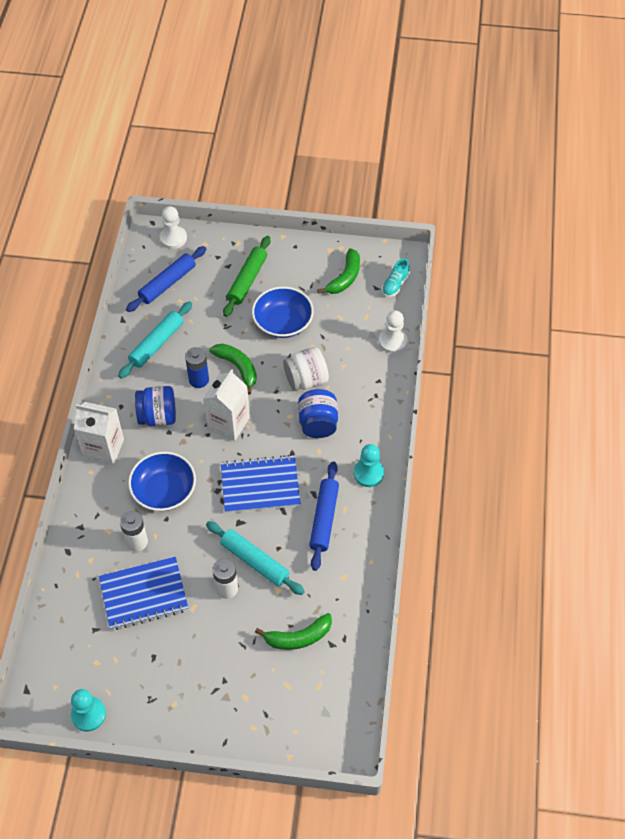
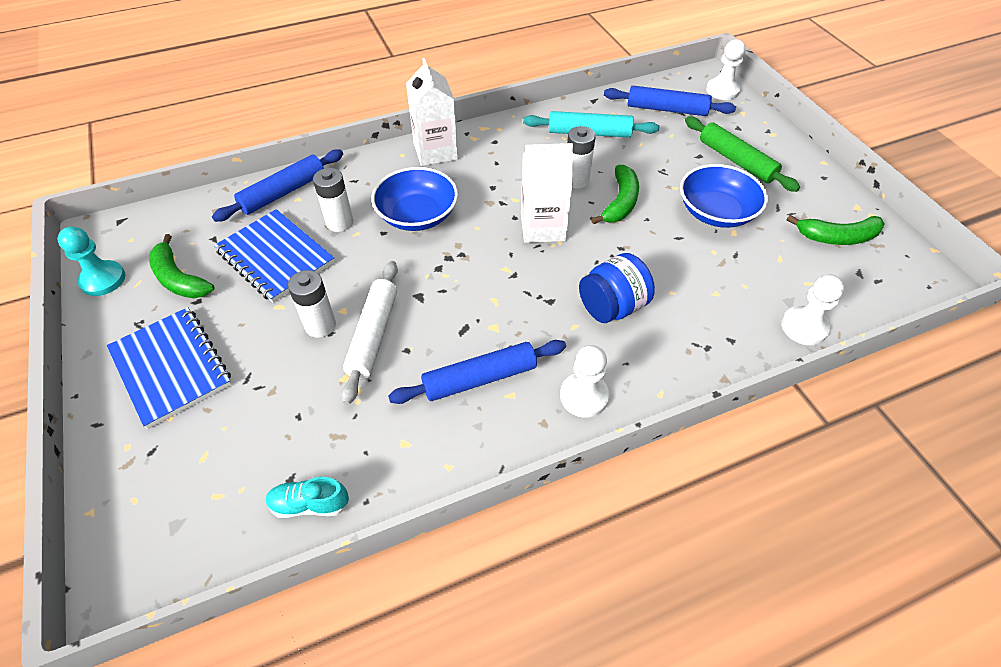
camera: 60 degrees right, 5 degrees down
blue jar [135,386,176,426] -> none
blue battery [185,347,209,388] -> white battery [567,126,596,189]
turquoise rolling pin [206,521,305,595] -> white rolling pin [341,261,398,405]
blue notebook [221,455,301,513] -> blue notebook moved to [107,307,232,429]
green rolling pin [223,236,270,317] -> green rolling pin turned 60 degrees clockwise [685,117,800,192]
green banana [255,613,332,650] -> green banana moved to [149,234,215,298]
white jar [283,347,329,391] -> none
turquoise pawn [354,444,384,487] -> white pawn [560,345,609,418]
turquoise shoe [382,258,410,297] -> turquoise shoe moved to [266,477,349,518]
none -> blue rolling pin [212,149,343,222]

